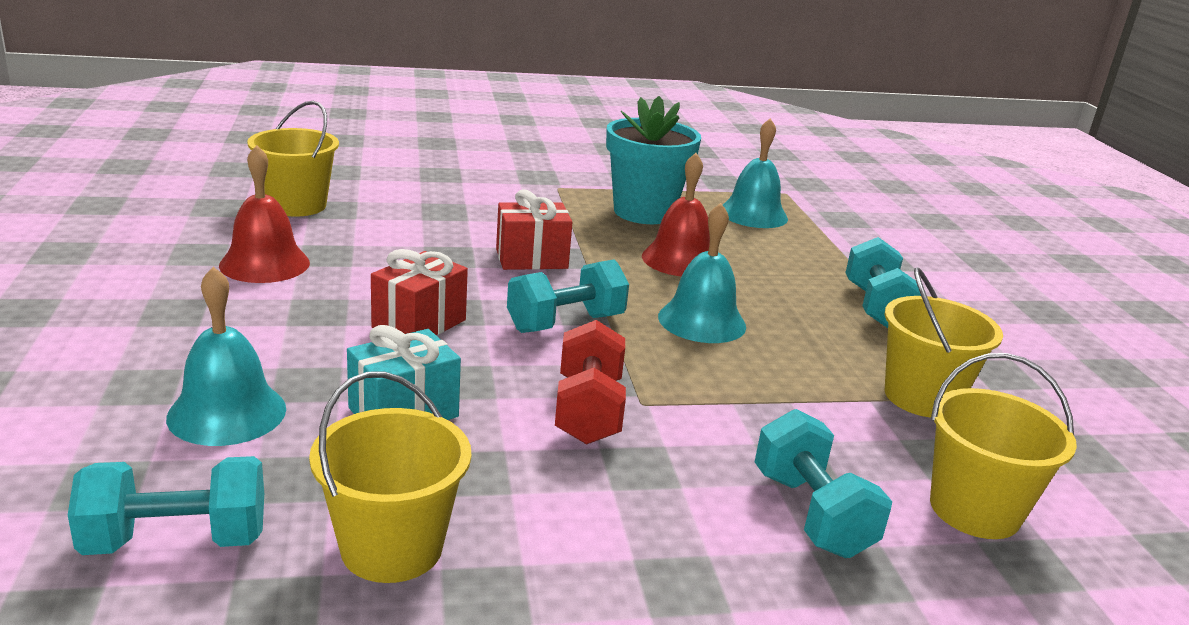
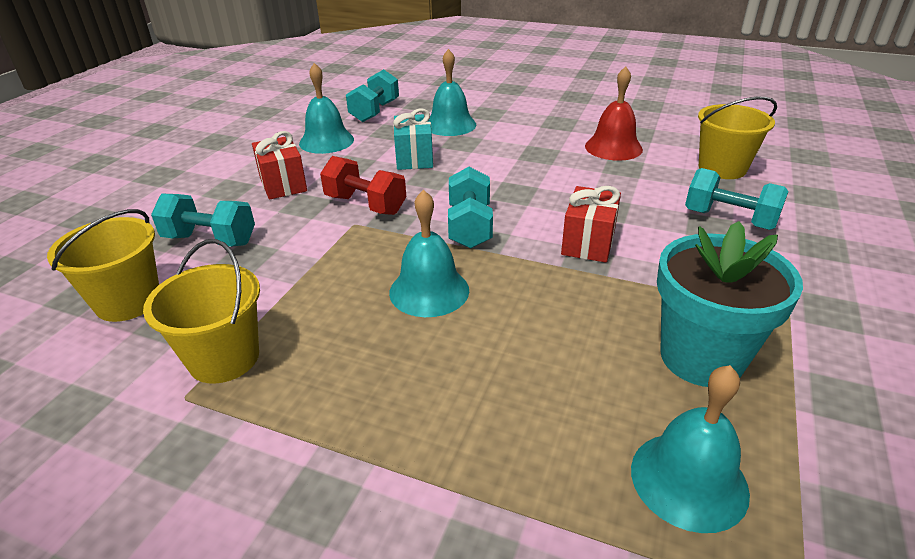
camera: 125 degrees right, 10 degrees up
yellow bucket [309,371,471,583] -> turquoise bell [299,63,354,154]
red gift [371,249,468,335] -> red gift moved to [252,131,307,200]
red bell [642,153,710,276] -> none
turquoise dumbbell [845,237,921,328] -> turquoise dumbbell moved to [685,168,788,230]

